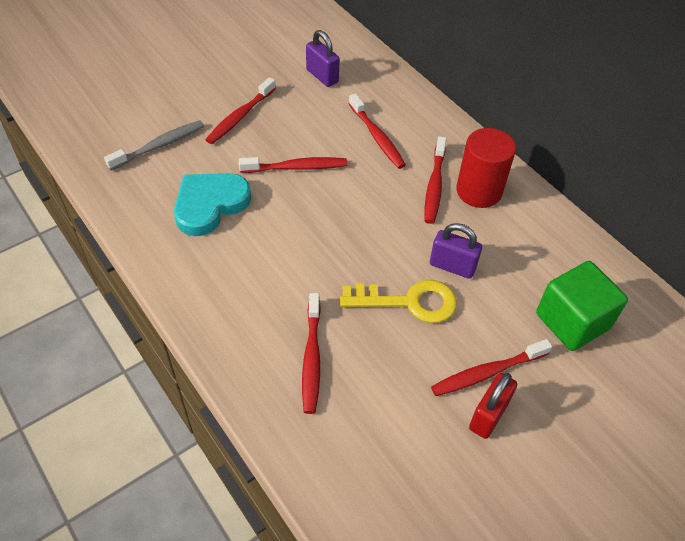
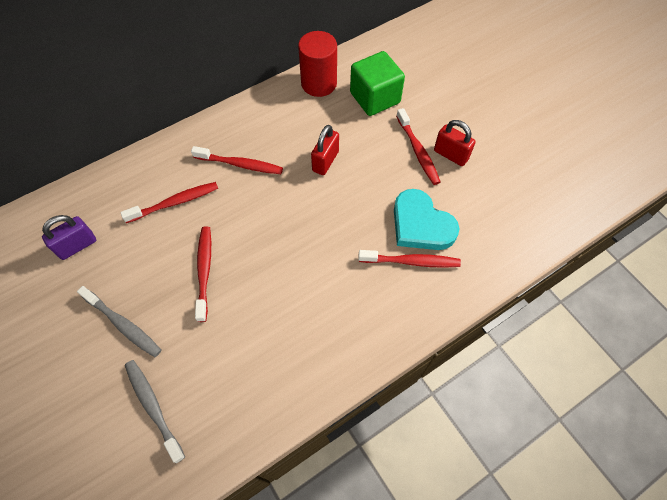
camera: 85 degrees left, 10 degrees up
turquoise heart [174,173,251,236] -> turquoise heart moved to [394,189,460,250]
red toothbrush [205,77,276,144] -> grey toothbrush [77,286,162,357]
yellow key [340,280,457,323] -> none
purple padlock [430,223,482,279] -> red padlock [311,125,339,175]
red cylinder [456,128,516,208] -> red cylinder moved to [298,31,337,97]

